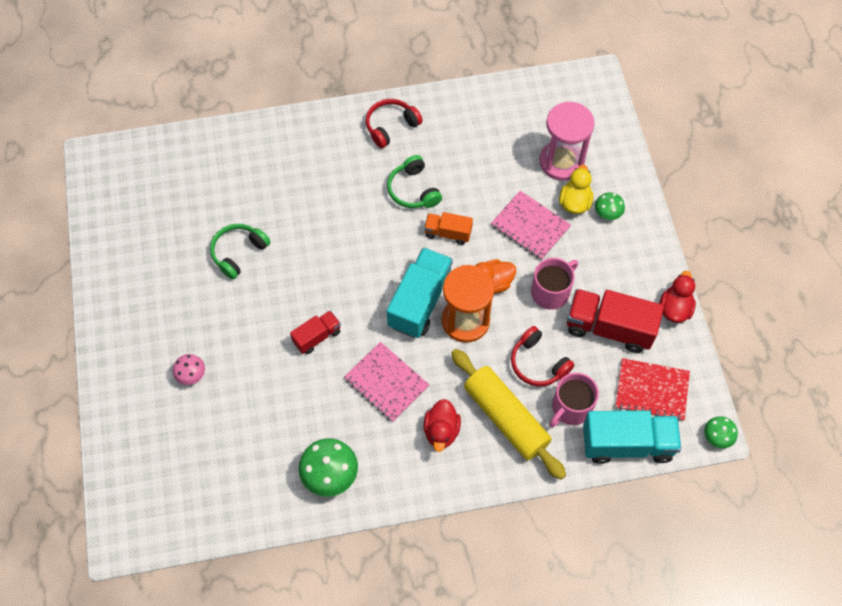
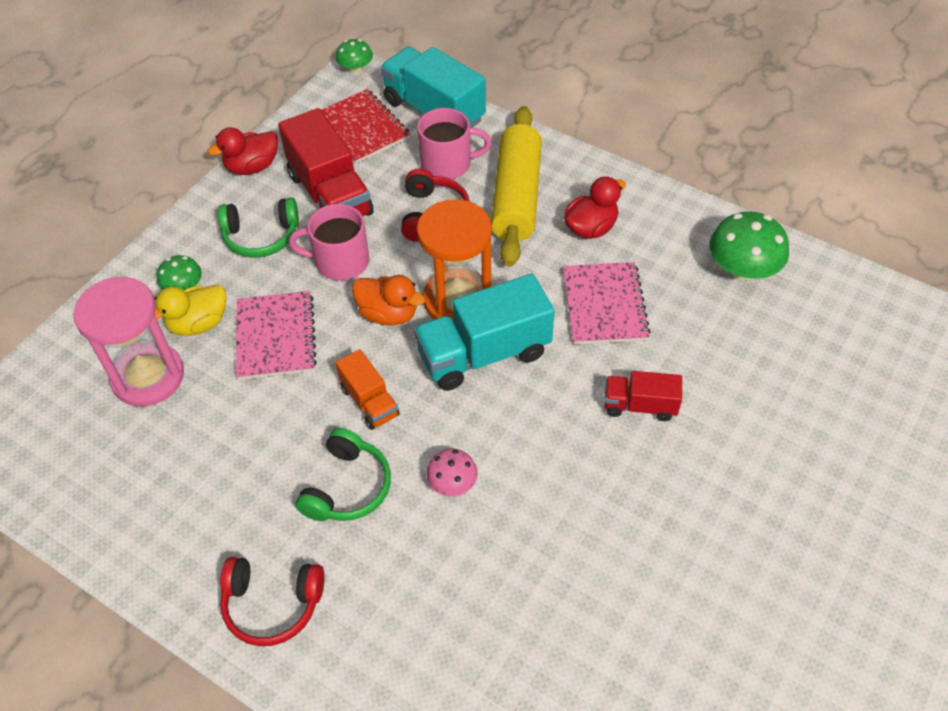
camera: 135 degrees left, 10 degrees down
pink mushroom [173,354,205,385] -> pink mushroom moved to [426,448,478,496]
green headphones [210,224,270,280] -> green headphones moved to [218,197,299,258]

